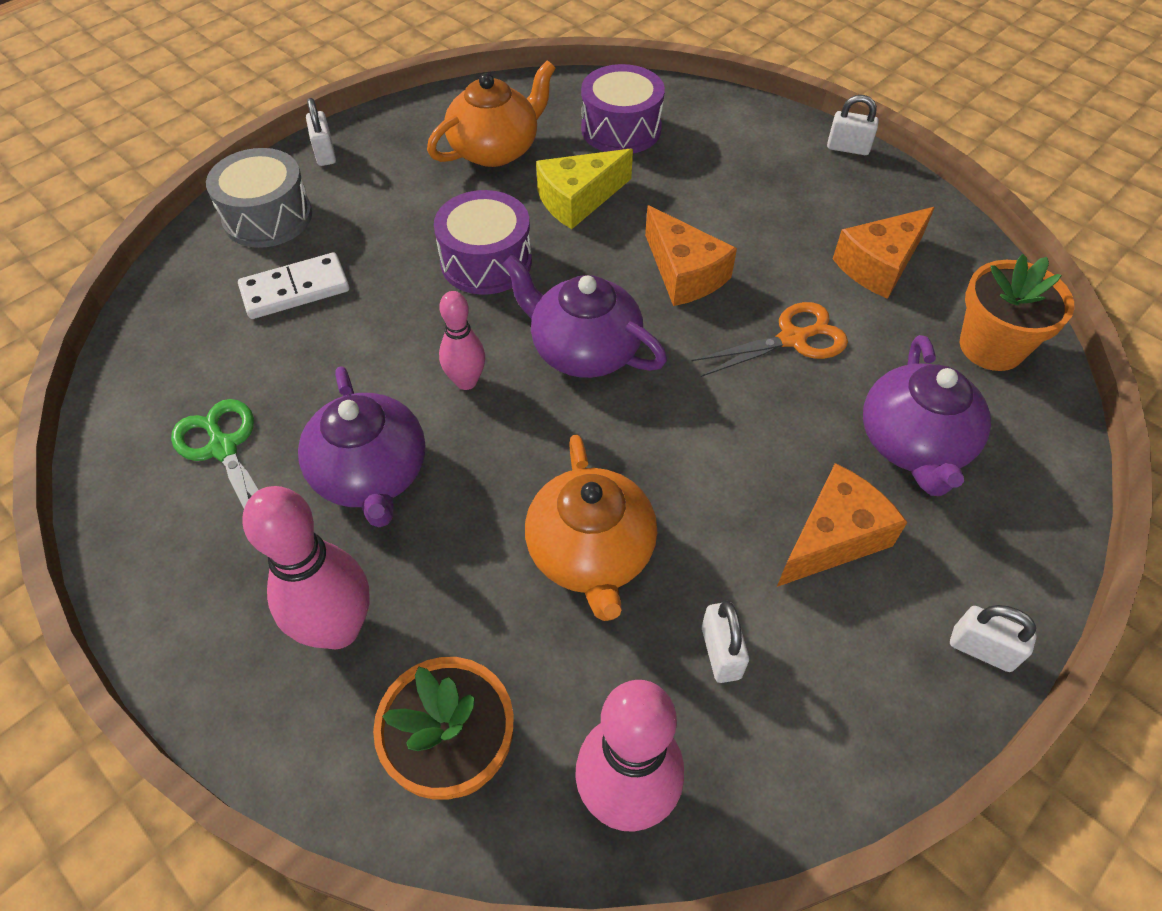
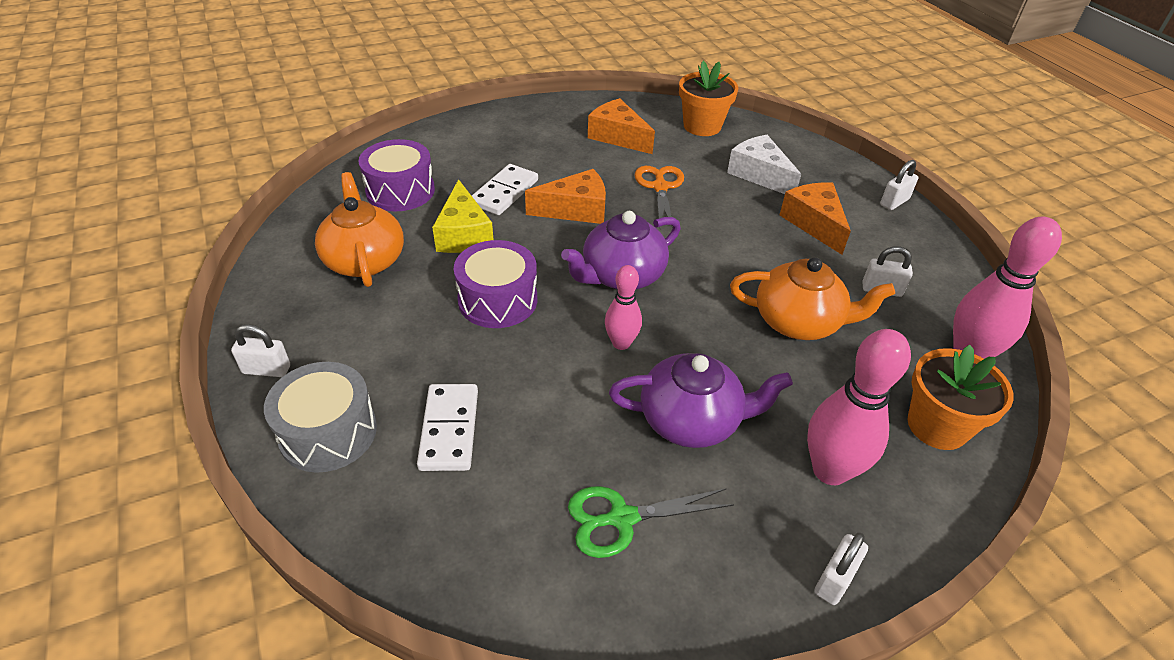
camera: 70 degrees left, 10 degrees down
white padlock [827,95,879,155] -> white padlock moved to [814,533,868,605]
orange cheese [833,207,935,299] -> orange cheese turned 150 degrees clockwise [588,98,655,154]
purple teapot [863,335,991,496] -> white cheese [727,135,801,194]
none -> white domino [472,164,538,215]

